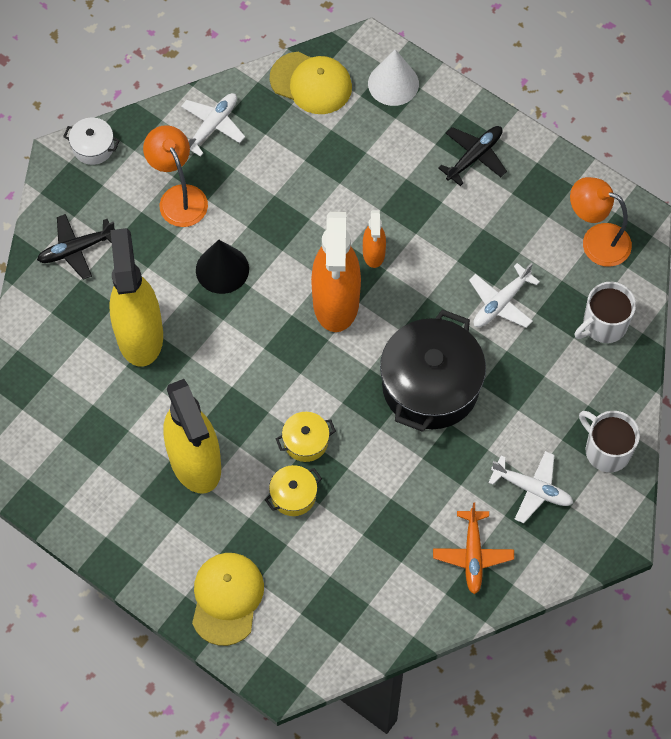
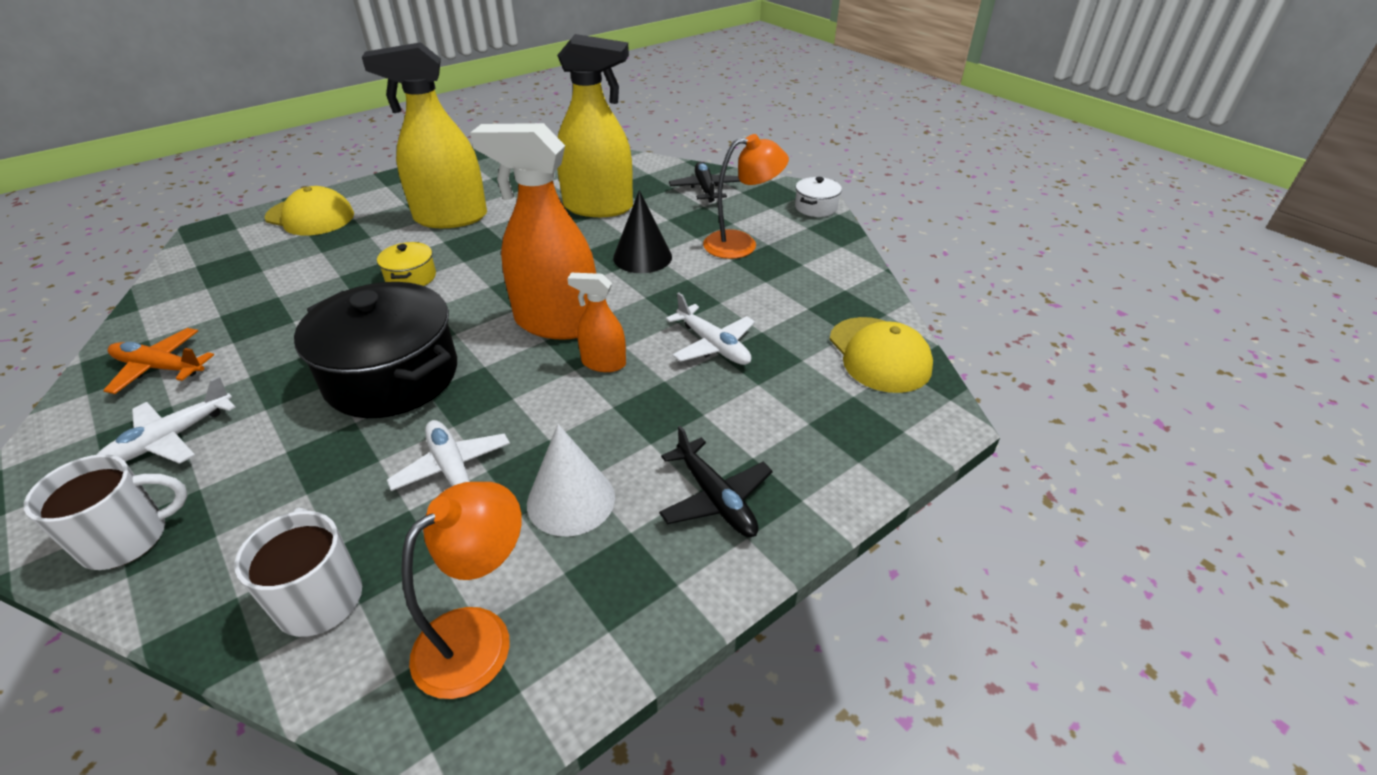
camera: 105 degrees right, 25 degrees down
white plane [181,93,245,157] -> white plane moved to [666,292,755,365]
yellow pot [265,465,322,516] -> none
yellow cap [270,52,352,114] -> yellow cap turned 60 degrees counterclockwise [829,317,933,393]
white cone [368,49,419,106] -> white cone moved to [527,424,615,536]

